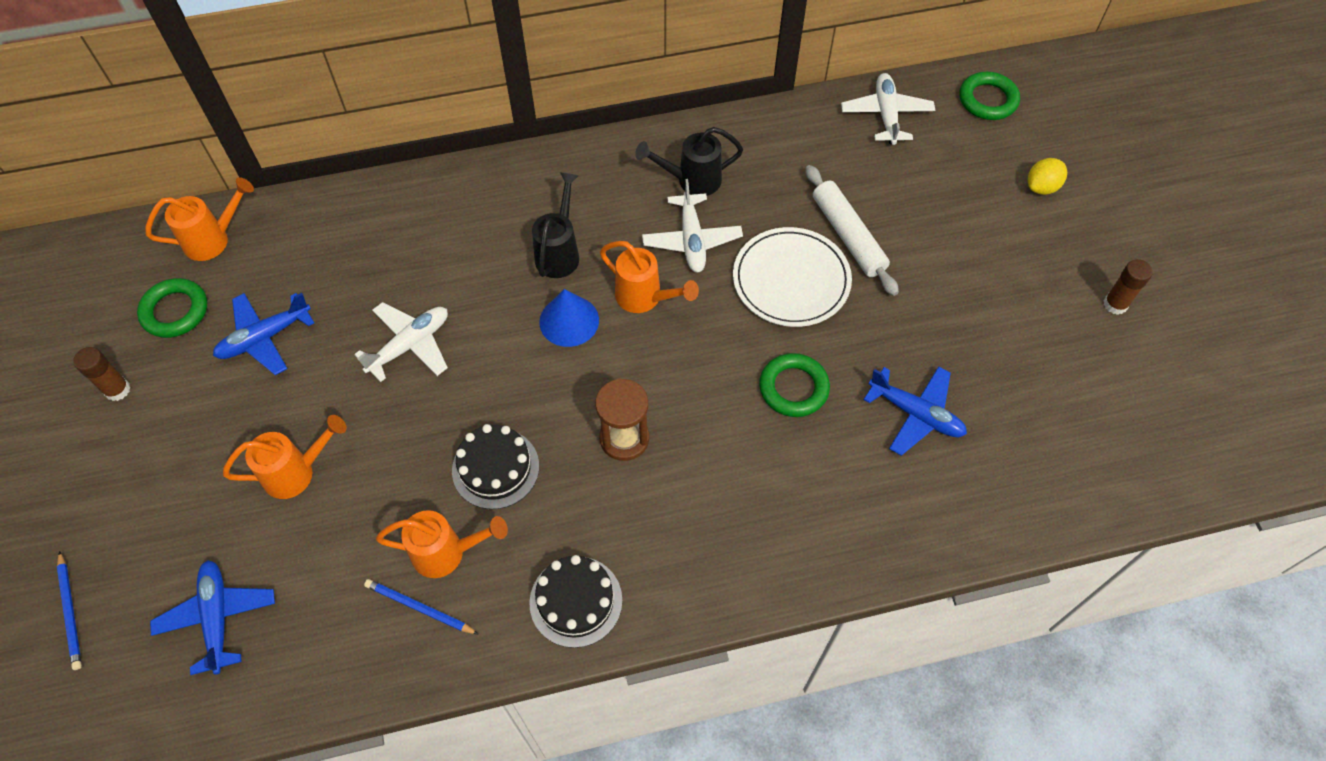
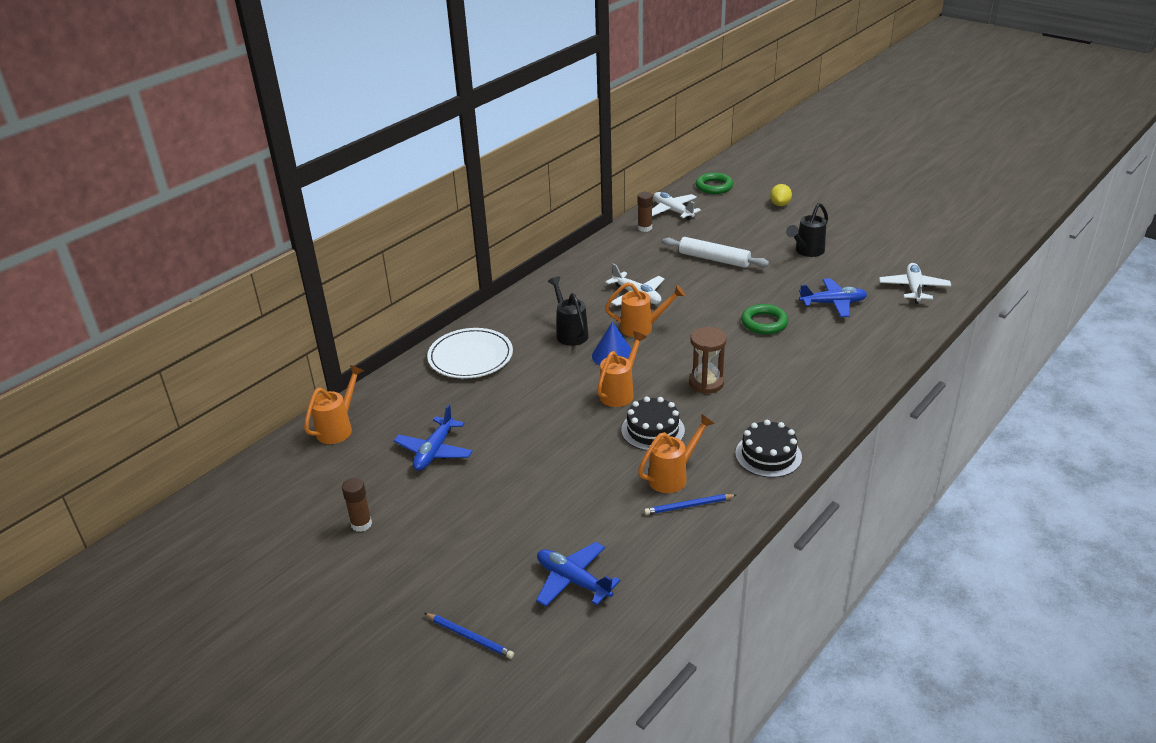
camera: 35 degrees left, 25 degrees down
green ring [137,278,207,338] -> none
orange watering can [223,415,347,499] -> orange watering can moved to [597,331,646,407]
white plane [354,302,448,382] -> white plane moved to [879,263,951,304]
black watering can [635,127,743,196] -> black watering can moved to [786,203,828,257]
white plate [733,227,852,327] -> white plate moved to [427,328,513,379]
brown glue stick [1103,259,1153,315] -> brown glue stick moved to [638,192,653,232]

